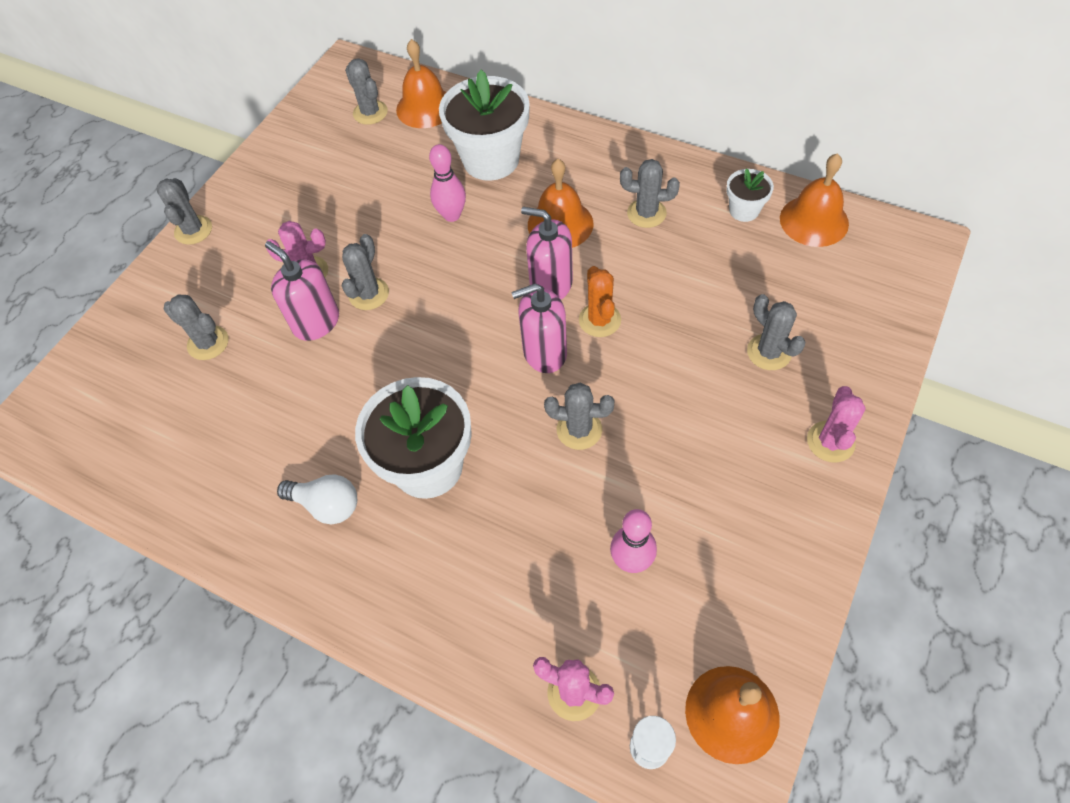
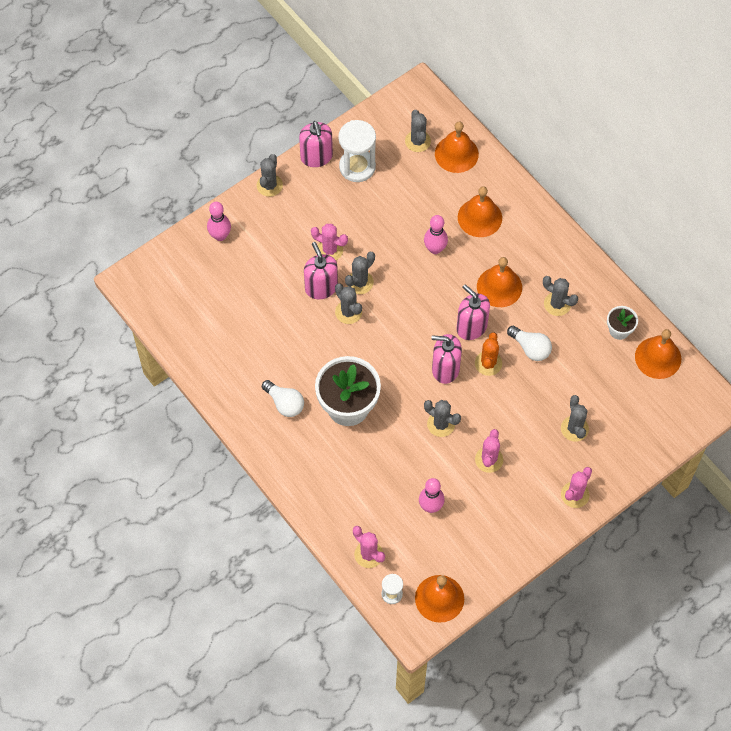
camera: 20 degrees right, 5 degrees up
grey cactus [163,294,228,360] -> grey cactus moved to [335,284,362,324]
white flower pot [439,70,530,181] -> orange bell [458,186,502,237]
none -> pink bowling pin [207,202,231,241]
none -> pink soap dispenser [299,121,333,167]
none -> white hourglass [338,120,376,182]
none -> pink cactus [475,429,503,473]
none -> white light bulb [507,326,552,361]

